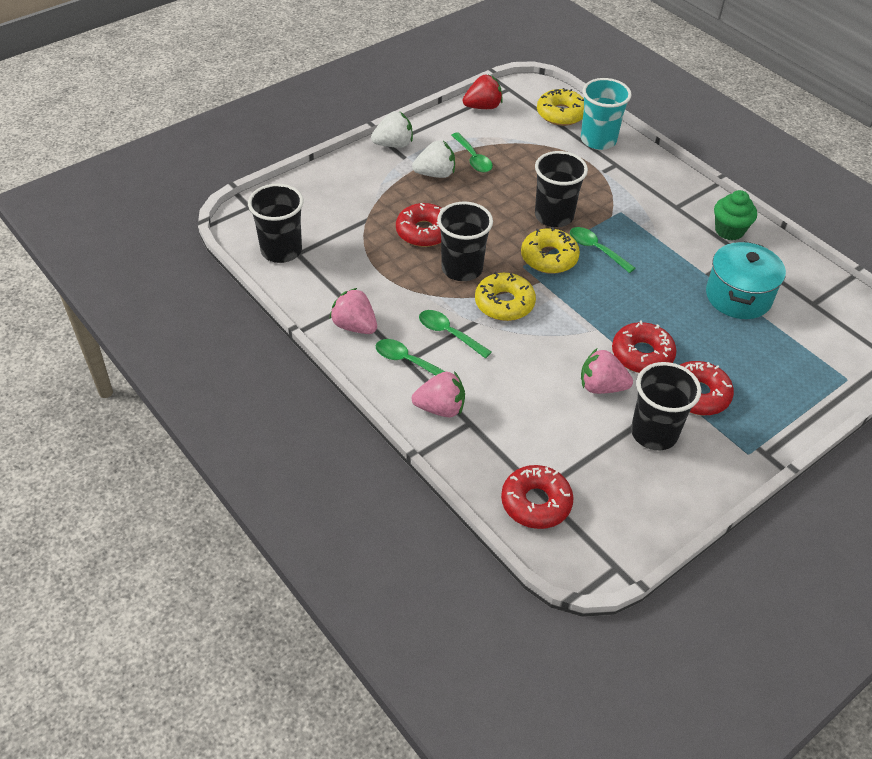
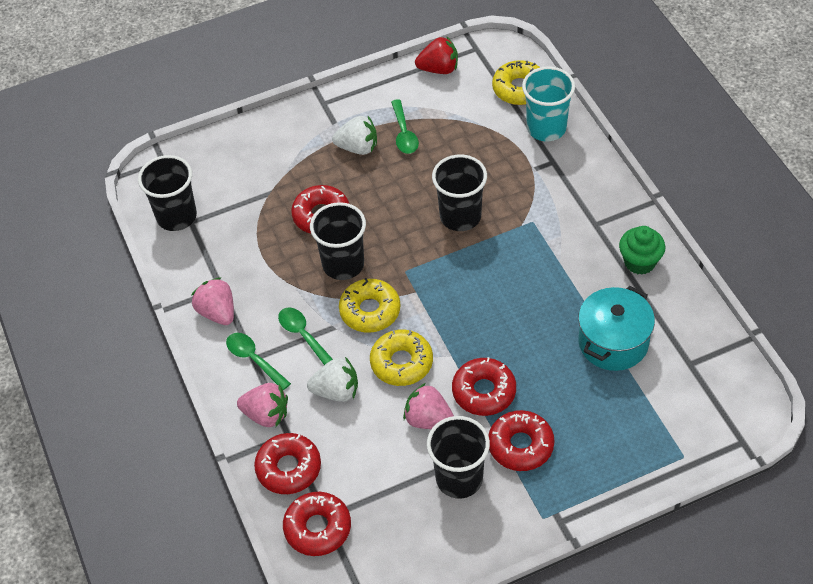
camera: 20 degrees right, 5 degrees up
white strawberry [371,111,413,148] -> white strawberry moved to [307,357,358,402]
yellow donut [521,227,580,274] -> yellow donut moved to [370,329,433,386]
green spoon [570,227,635,273] -> none
none -> red donut [254,433,321,494]

